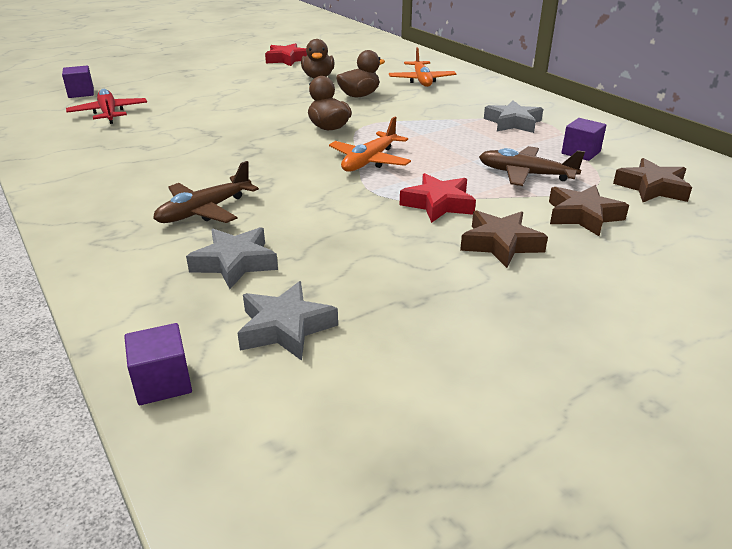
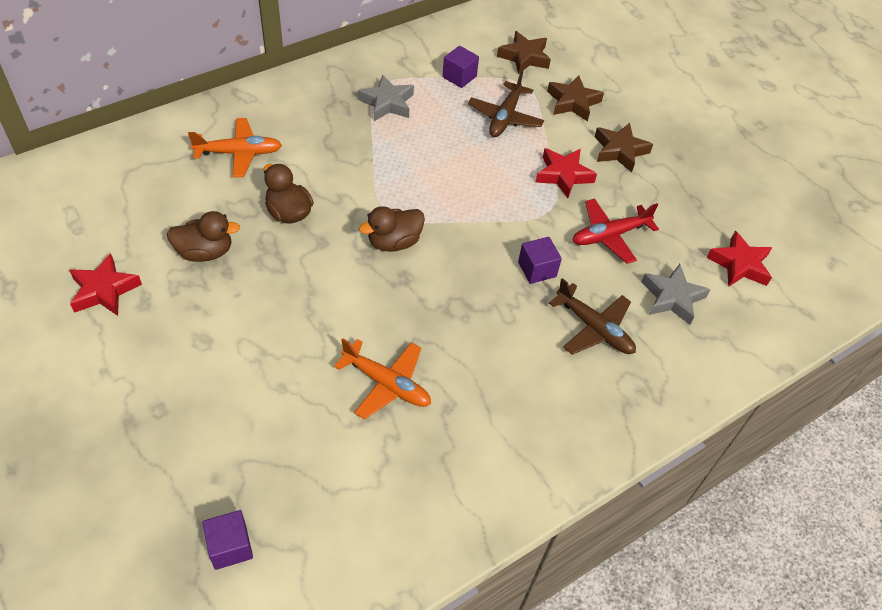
camera: 95 degrees left, 20 degrees up
red plane [66,89,147,124] -> red plane moved to [572,198,659,264]
purple cube [124,323,192,405] -> purple cube moved to [518,237,562,284]
grey star [237,281,338,361] -> red star [707,231,772,287]
orange plane [329,116,411,172] -> orange plane moved to [334,338,431,420]

